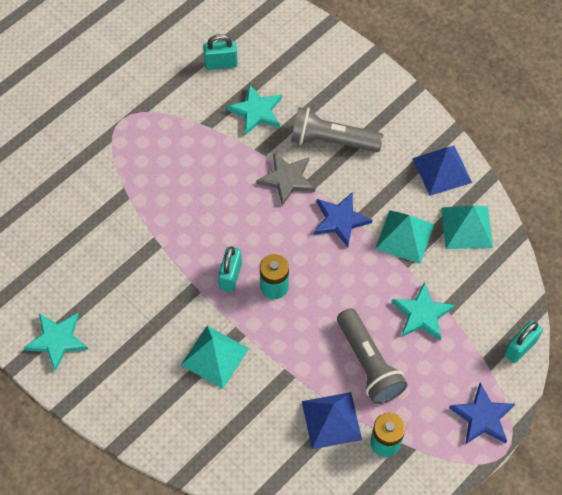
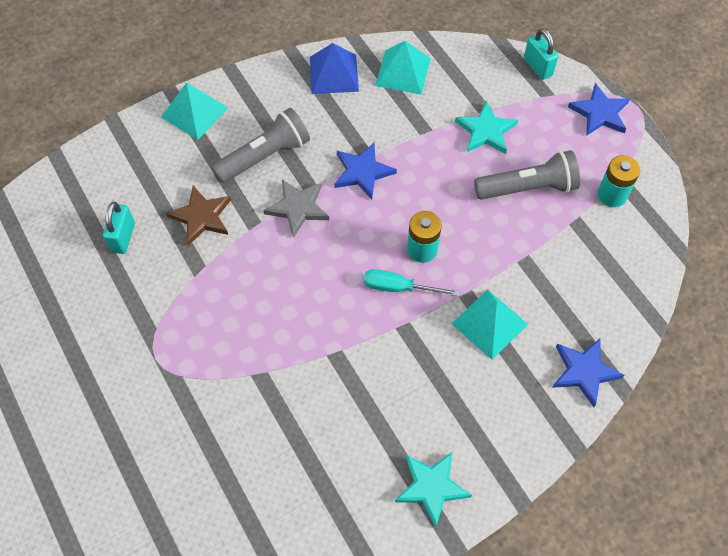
camera: 75 degrees left, 0 degrees up
turquoise padlock [218,246,242,292] -> turquoise screwdriver [364,269,459,296]
turquoise star [227,84,282,136] -> brown star [166,186,231,246]
grey flashlight [291,107,383,152] -> grey flashlight turned 150 degrees counterclockwise [212,108,310,183]
blue pyramid [302,392,362,449] -> none
turquoise pyramid [375,210,434,264] -> turquoise pyramid moved to [161,82,228,140]
none -> blue star [552,339,625,407]

